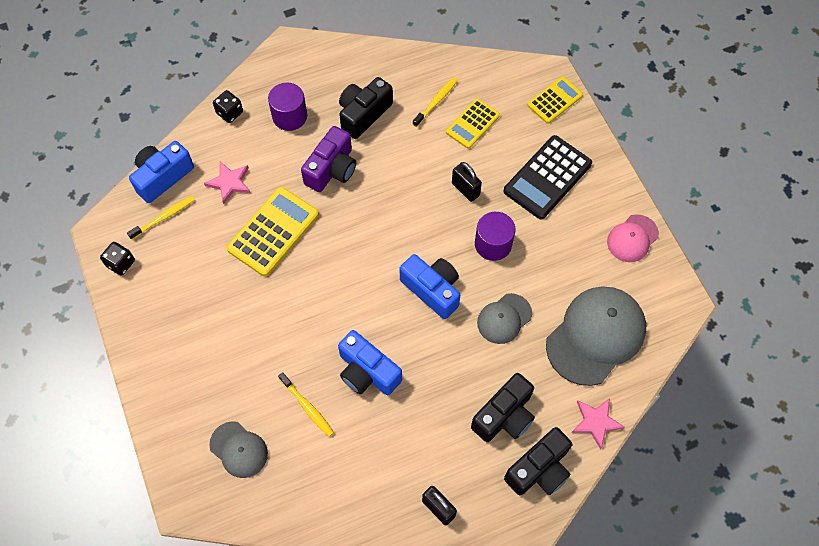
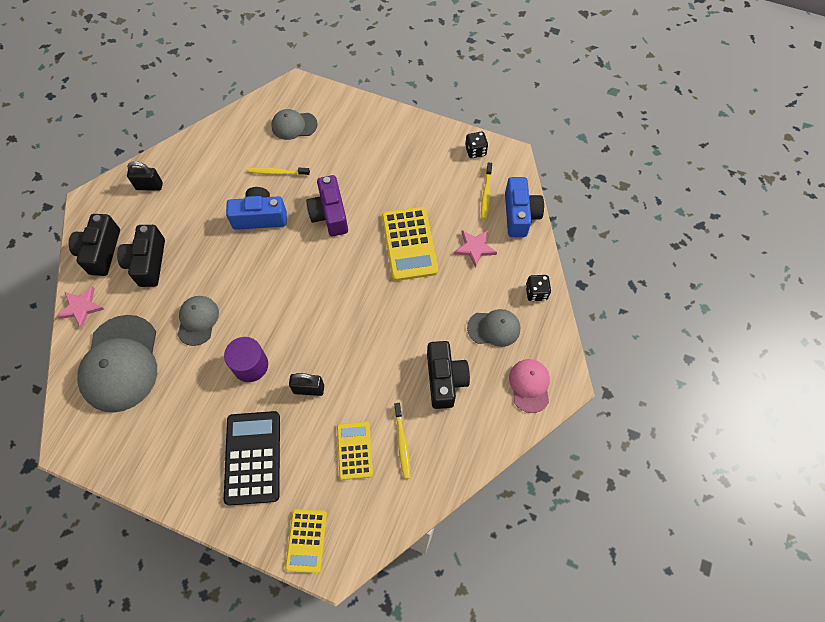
camera: 135 degrees right, 0 degrees up
purple cylinder [268,82,307,131] -> grey cap [467,309,520,347]
purple camera [301,126,356,192] -> purple camera moved to [306,175,348,236]
blue camera [400,254,460,319] -> none
pink cap [607,214,659,262] -> pink cap moved to [509,359,550,413]

